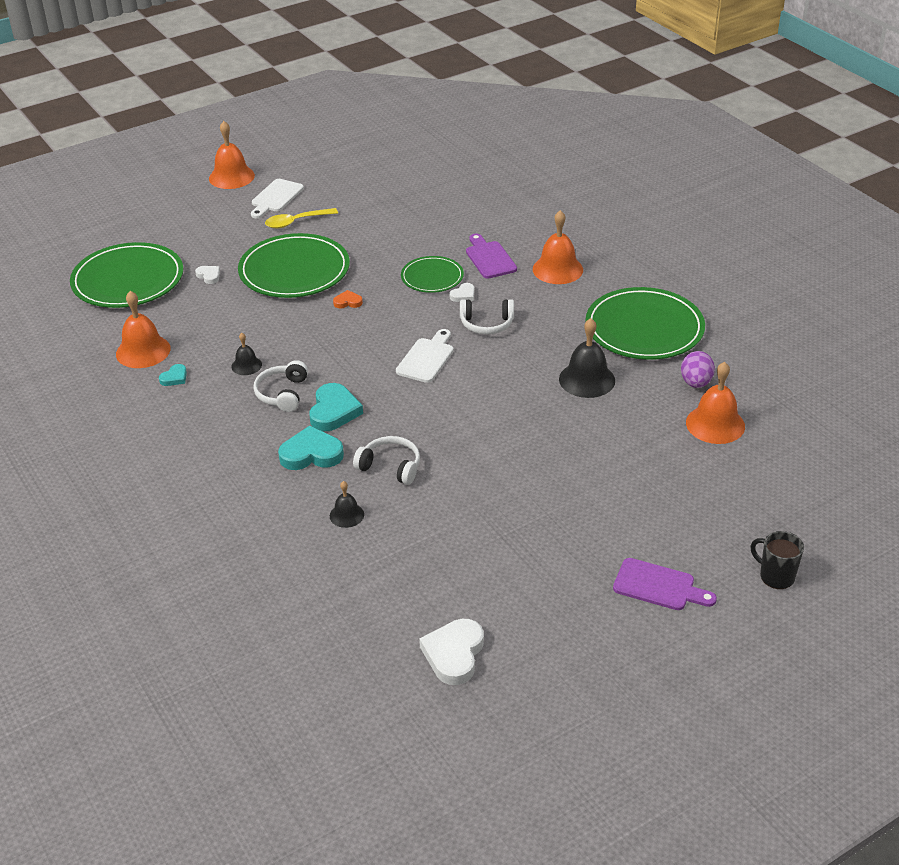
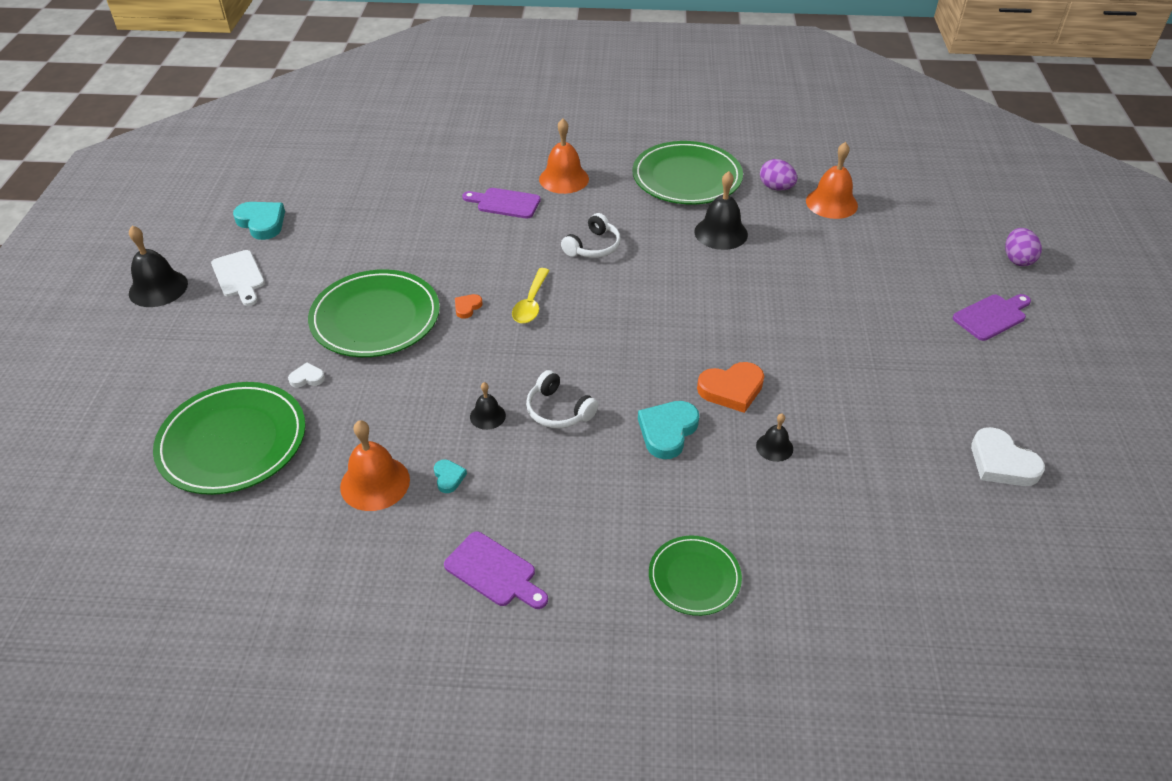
camera: 55 degrees left, 5 degrees up
orange bell [209,121,255,189] -> black bell [129,225,188,307]
yellow spoon [265,208,338,229] -> yellow spoon moved to [512,268,550,323]
turquoise heart [309,383,363,431] -> turquoise heart moved to [233,202,285,240]
white headphones [353,436,420,485] -> orange heart [697,362,764,413]
white cutting board [396,329,454,383] -> none
green plate [401,256,464,293] -> green plate moved to [649,536,742,616]
white heart [449,283,474,302] -> none
black mug [750,531,804,589] -> purple egg [1005,228,1042,266]
none -> purple cutting board [444,531,548,609]

